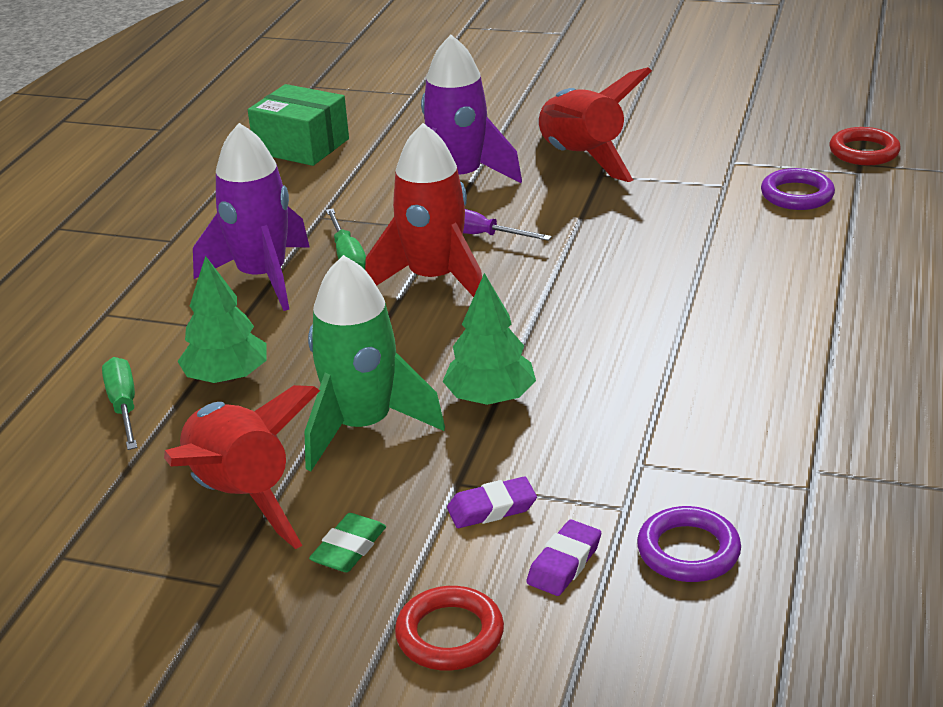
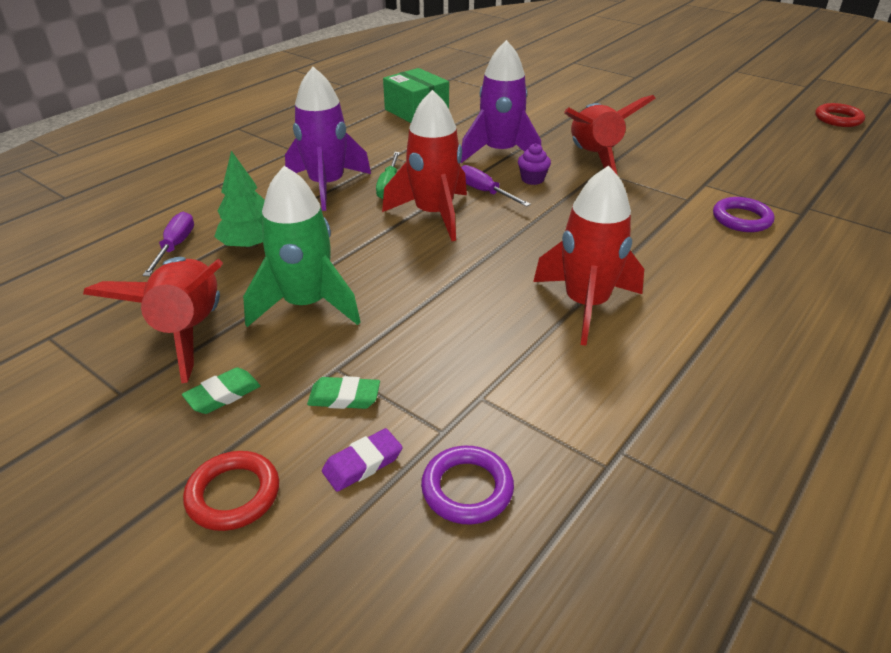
camera: 20 degrees right, 5 degrees up
green screwdriver [102,357,137,450] -> purple screwdriver [142,212,194,276]
green tree [442,273,536,405] -> none
purple eraser [447,477,537,528] -> green eraser [307,376,380,409]
red ring [830,127,901,165] -> red ring moved to [815,103,865,127]
none -> purple cupcake [518,143,551,185]
none -> red rocket [533,166,644,346]

